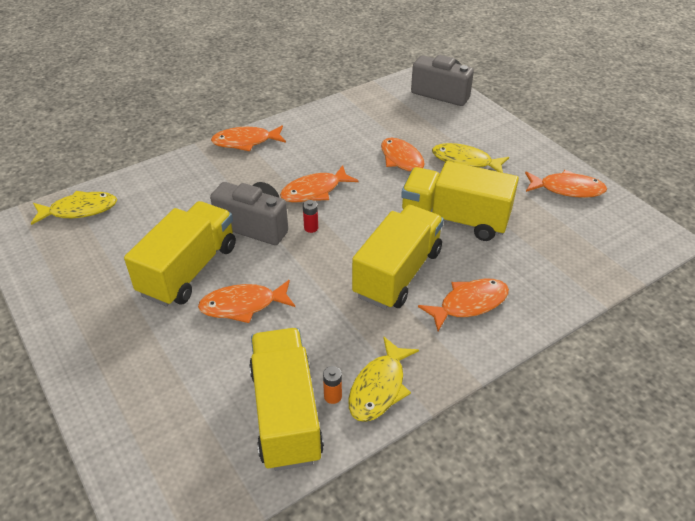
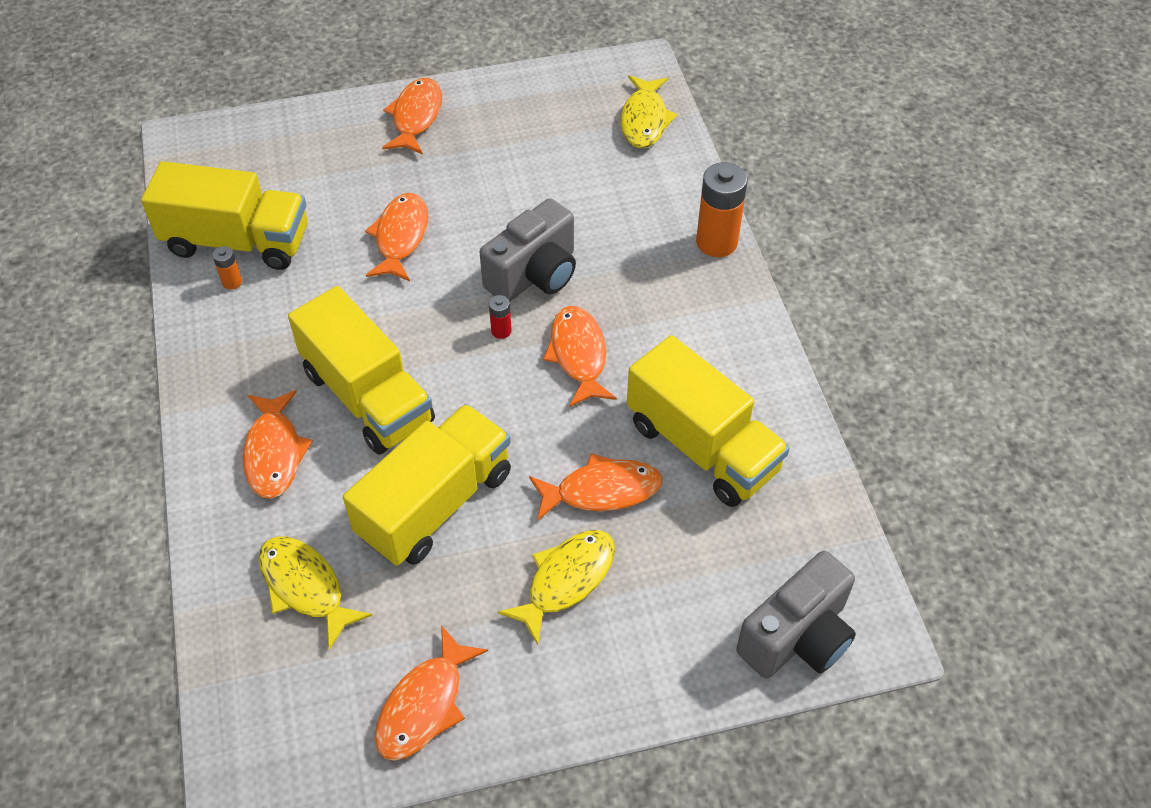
camera: 110 degrees right, 10 degrees up
yellow truck [124,201,236,307] -> yellow truck moved to [627,335,790,507]
orange fish [211,125,286,151] -> orange fish moved to [382,78,442,154]
yellow fish [348,336,419,422] -> yellow fish moved to [259,537,372,650]
none -> orange battery [696,162,748,257]

